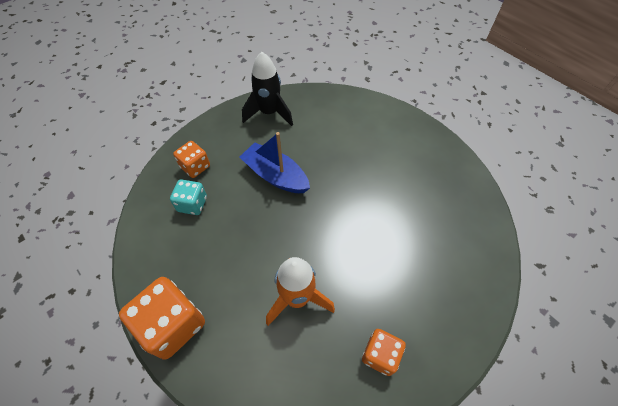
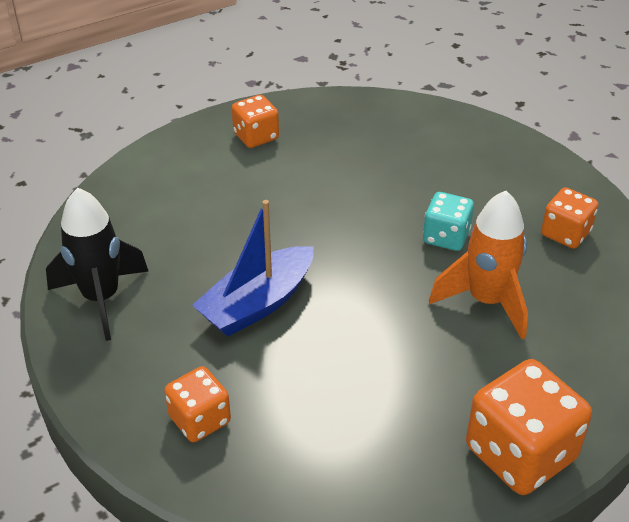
camera: 80 degrees left, 15 degrees down
turquoise dice [170,179,207,215] -> turquoise dice moved to [423,192,474,251]
none -> orange dice [232,95,279,148]

